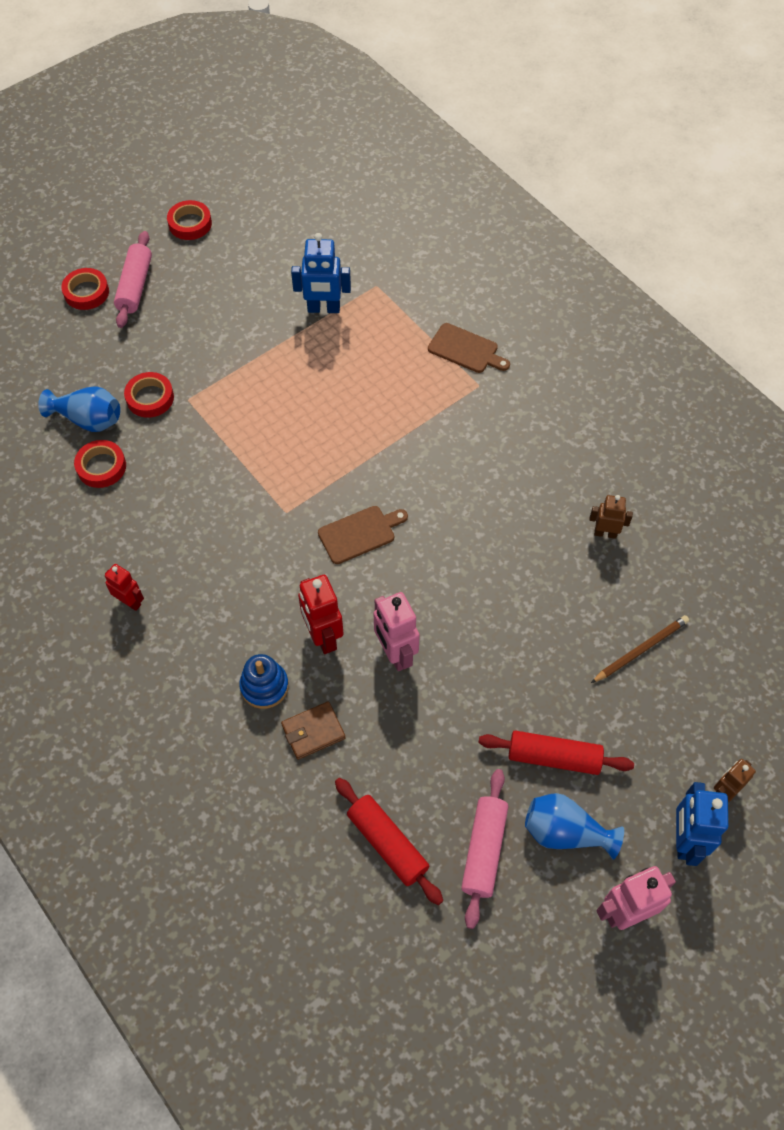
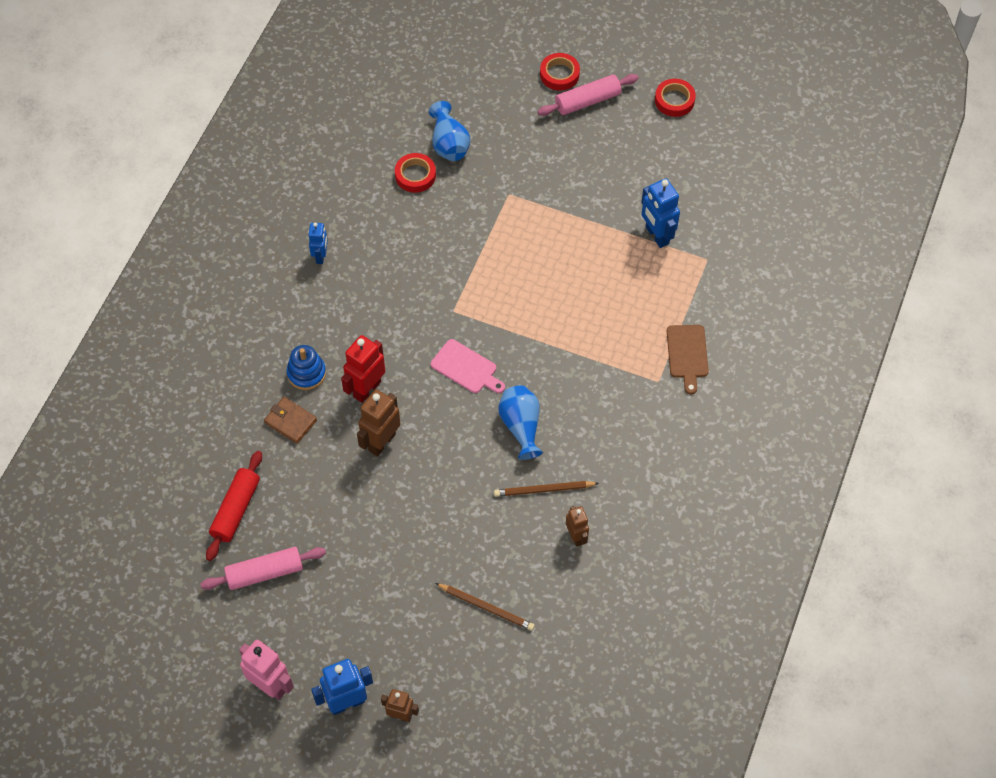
camera: 60 degrees right, 0 degrees up
red robot [105,564,144,611] -> blue robot [309,222,328,264]
red tape [124,372,174,418] -> none
brown cutting board [318,506,408,564] -> pink cutting board [431,339,505,393]
pink robot [374,592,420,671] -> brown robot [357,389,401,457]
red rolling pin [478,731,634,775] -> none
blue vase [525,793,624,860] -> blue vase moved to [498,385,543,460]
none -> brown pencil [494,481,599,497]

